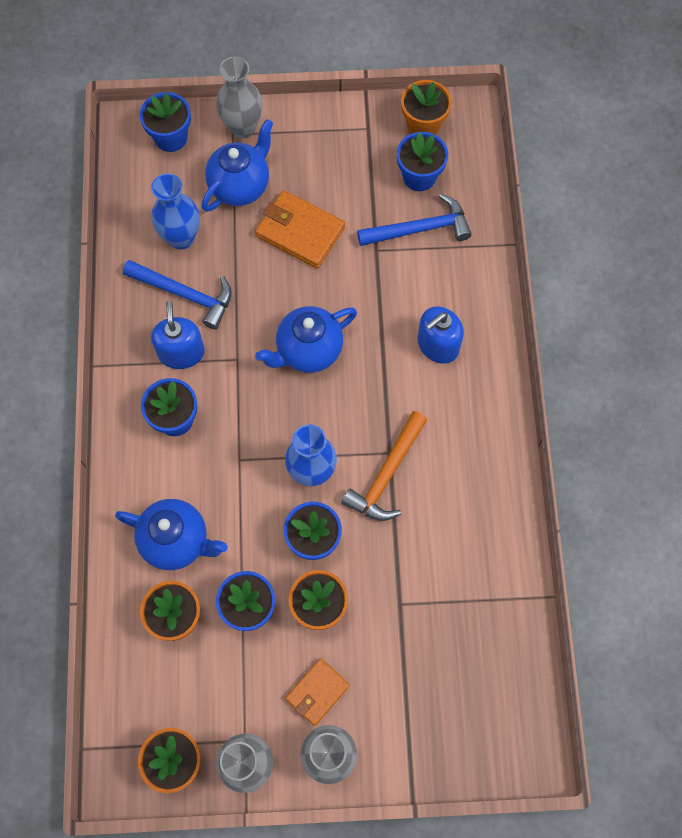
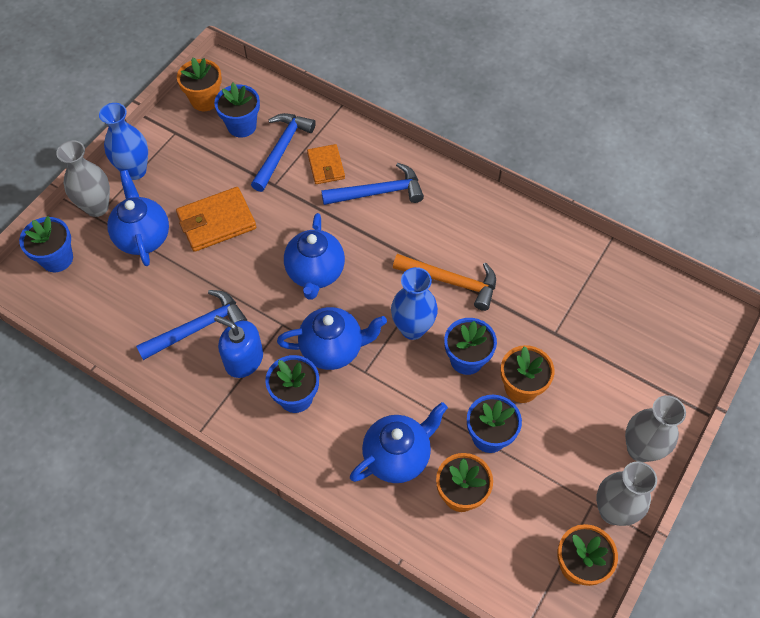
camera: 55 degrees left, 10 degrees down
blue vase [151,173,200,249] -> blue vase moved to [99,103,148,180]
orange wallet [285,658,350,726] -> orange wallet moved to [307,144,345,184]
orange hammer [342,411,427,521] -> orange hammer turned 45 degrees counterclockwise [393,254,496,311]
blue soap dispenser [417,306,464,364] -> blue hammer [321,163,424,205]
none -> blue teapot [277,307,387,370]

